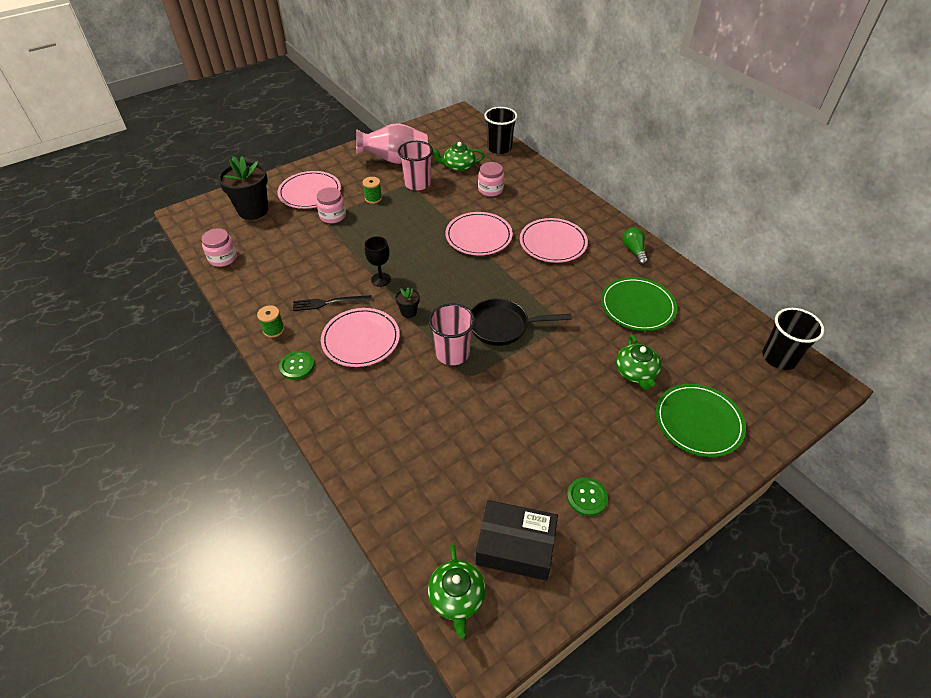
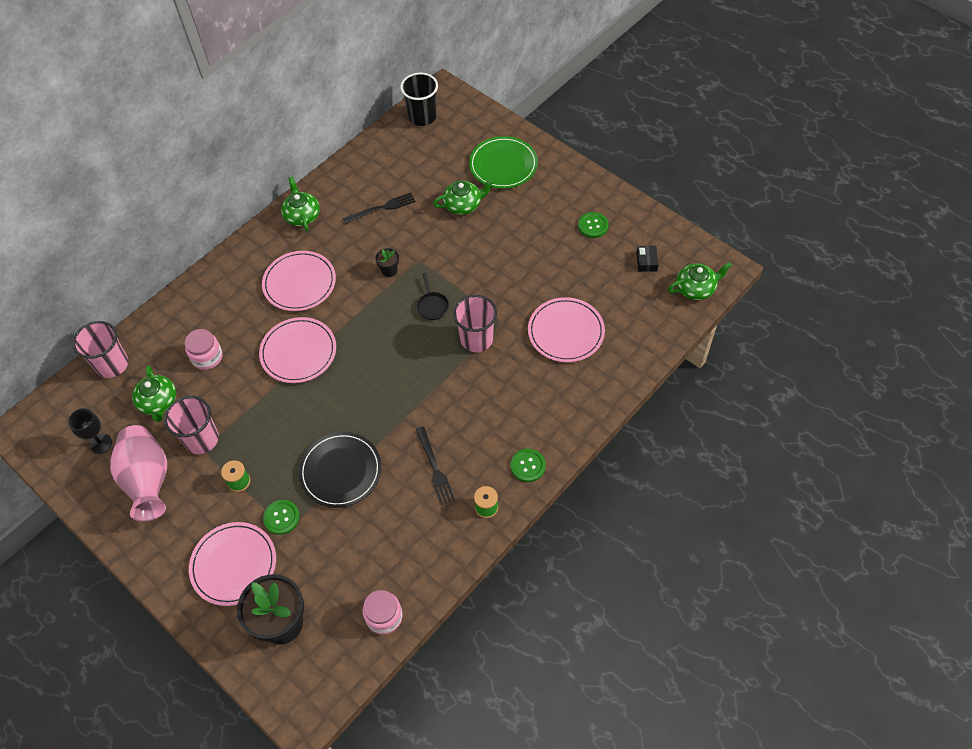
camera: 100 degrees left, 10 degrees up
pink jar [316,187,346,223] -> green button [263,500,300,535]
pink plate [321,308,400,367] -> pink plate moved to [528,297,605,362]
black goblet [365,236,391,287] -> black goblet moved to [68,408,112,454]
black flower pot [395,288,420,318] -> black flower pot moved to [375,248,399,277]
black pan [471,298,572,346] -> black pan [416,272,449,320], size x0.56
black box [476,500,558,581] -> black box [636,246,659,272], size x0.46
black cup [484,107,517,154] -> pink cup [72,321,128,378]
green plate [601,277,677,331] -> black fork [343,193,416,224]
green light bulb [623,227,648,265] -> green teapot [281,177,320,231]
none -> black plate [298,432,382,508]

